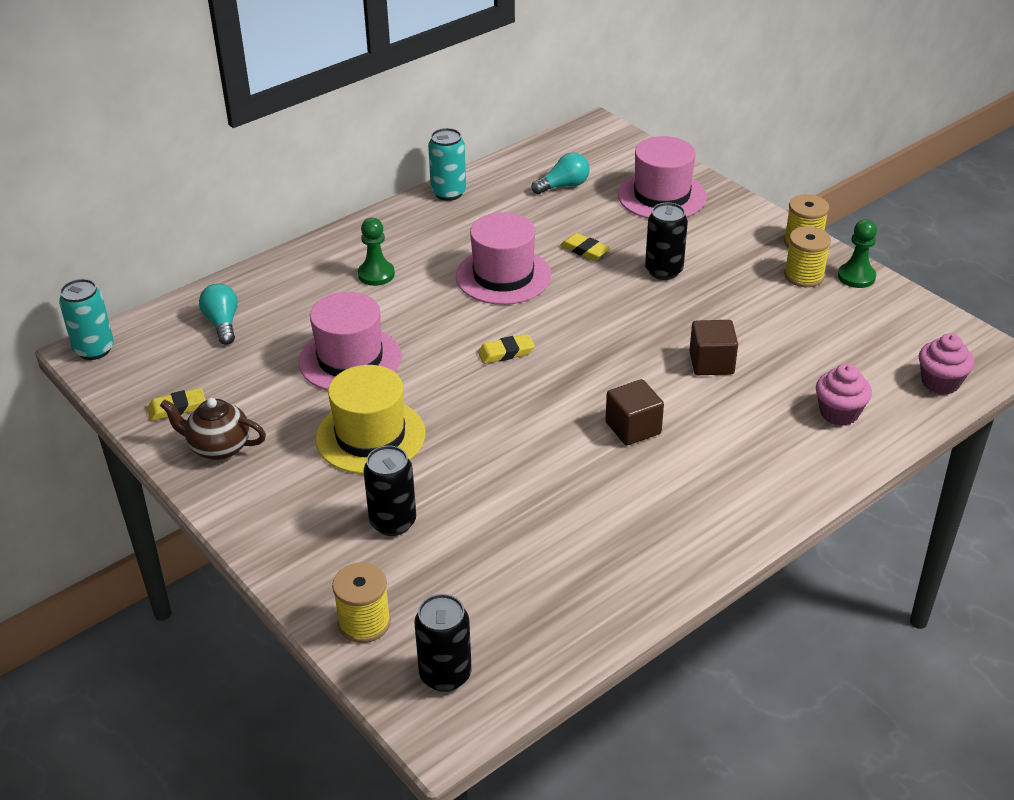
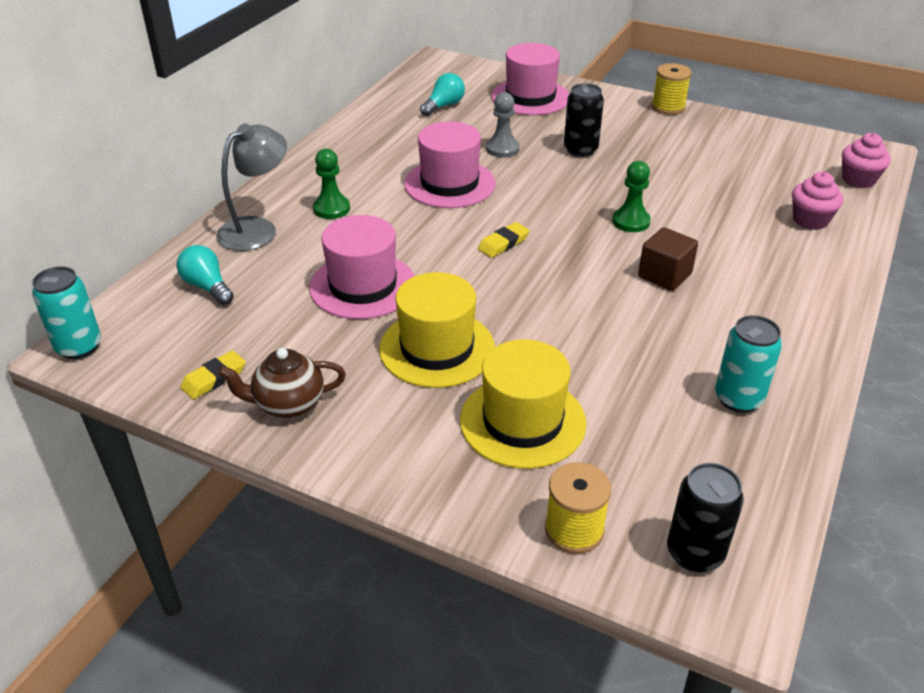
camera: 25 degrees left, 0 degrees up
black can [363,445,416,536] -> yellow hat [460,339,587,469]
turquoise can [428,128,466,201] -> turquoise can moved to [715,315,782,413]
yellow eraser [560,233,610,261] -> grey pawn [486,92,519,158]
brown cube [689,320,738,375] -> none
yellow spool [784,226,831,287] -> none
green pawn [838,219,877,288] -> green pawn moved to [612,161,651,232]
none -> grey lamp [216,123,287,251]

